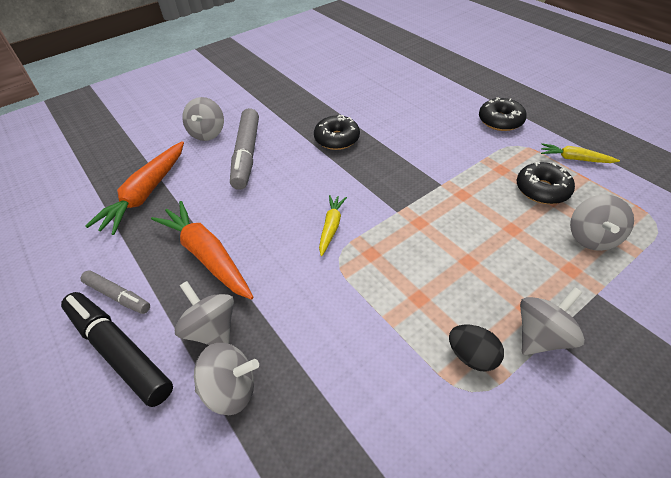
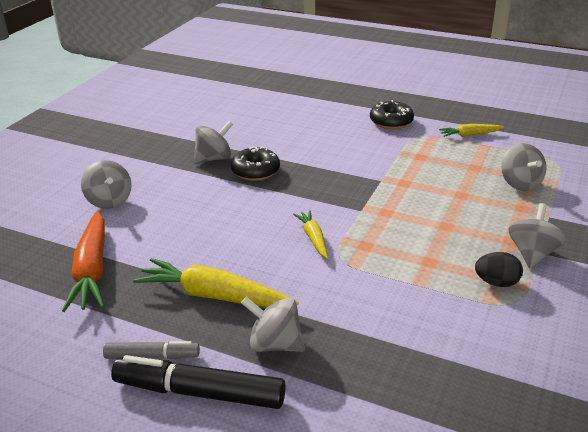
camera: 30 degrees left, 15 degrees down
orange carrot [151,201,254,300] -> yellow carrot [133,258,299,307]
grey spinning top [194,343,259,415] -> grey spinning top moved to [194,121,233,164]
grey marker [230,108,259,190] -> none
black donut [517,162,575,204] -> none

